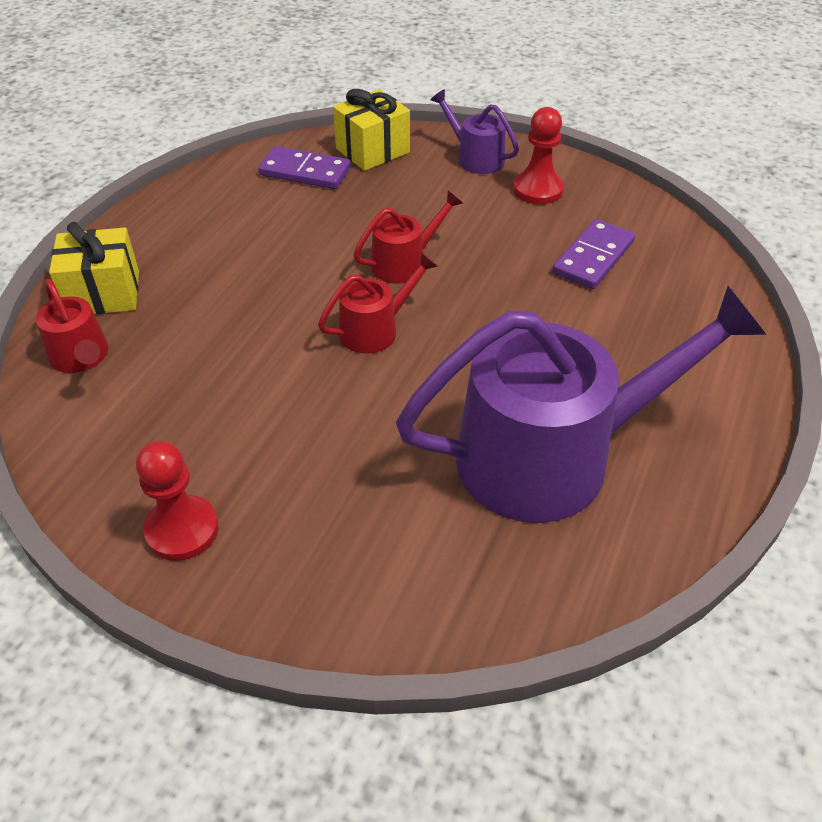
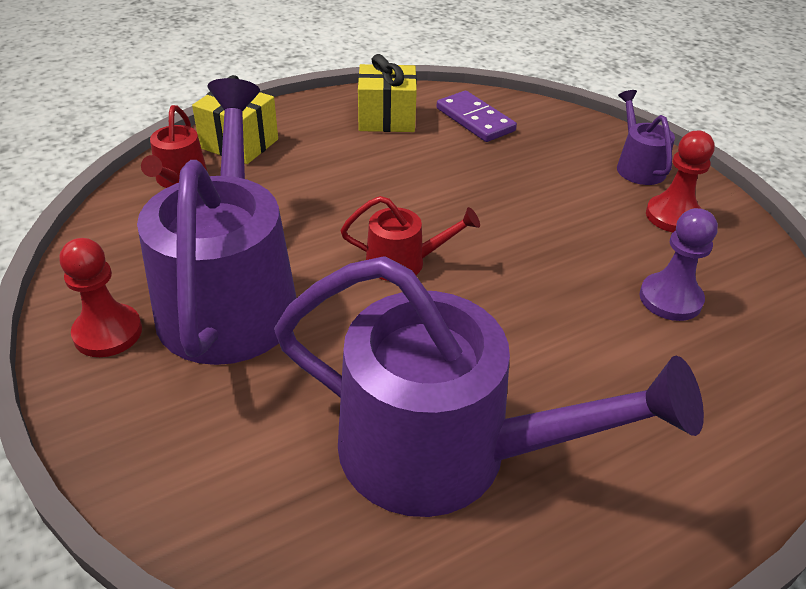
camera: 35 degrees right, 5 degrees down
yellow gift [333,89,410,171] -> yellow gift moved to [358,54,417,132]
red watering can [353,190,463,284] -> none
purple domino [553,219,635,289] -> purple pawn [639,208,718,321]
none -> purple watering can [137,78,297,365]

